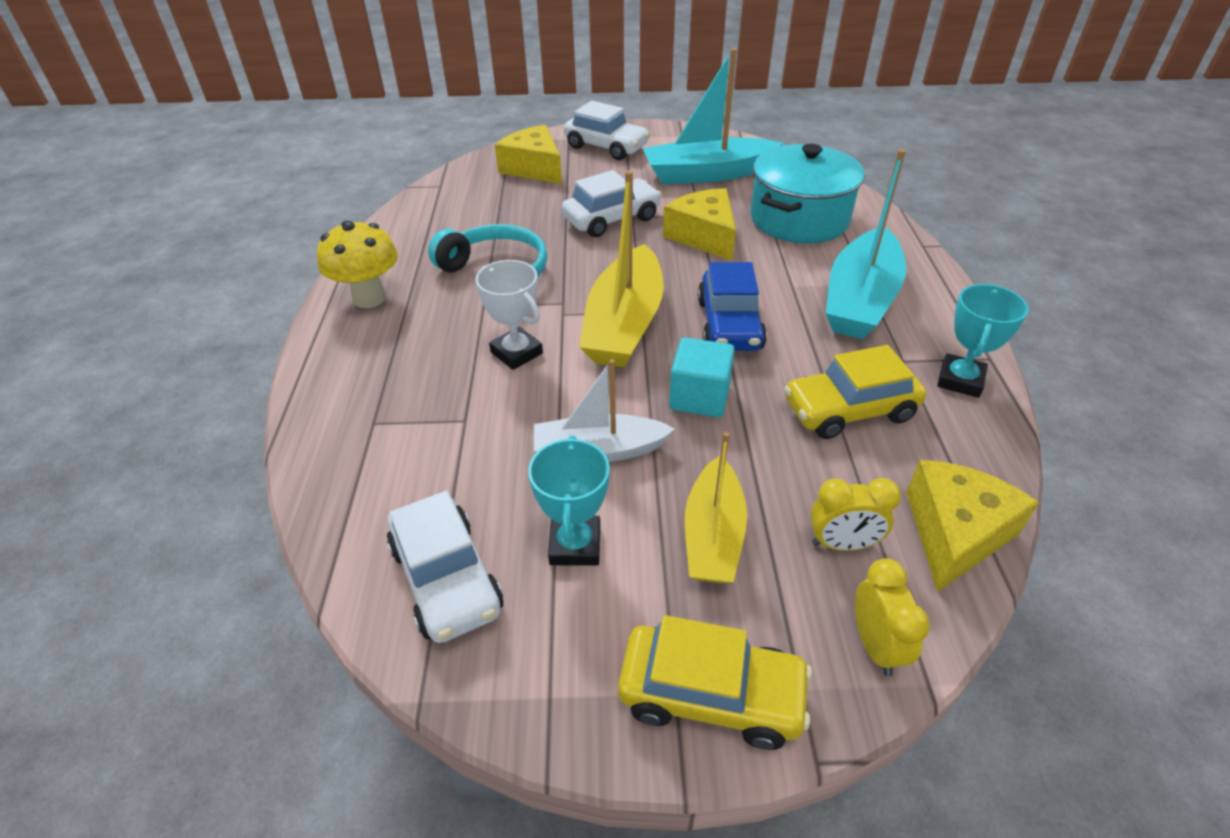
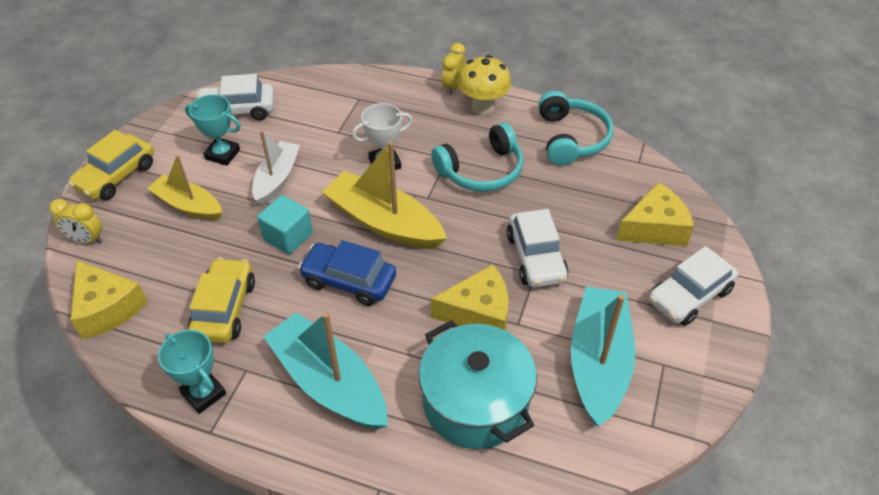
camera: 110 degrees right, 5 degrees up
yellow clock [810,478,901,551] -> yellow clock moved to [442,43,466,95]
none -> turquoise headphones [539,91,613,166]

